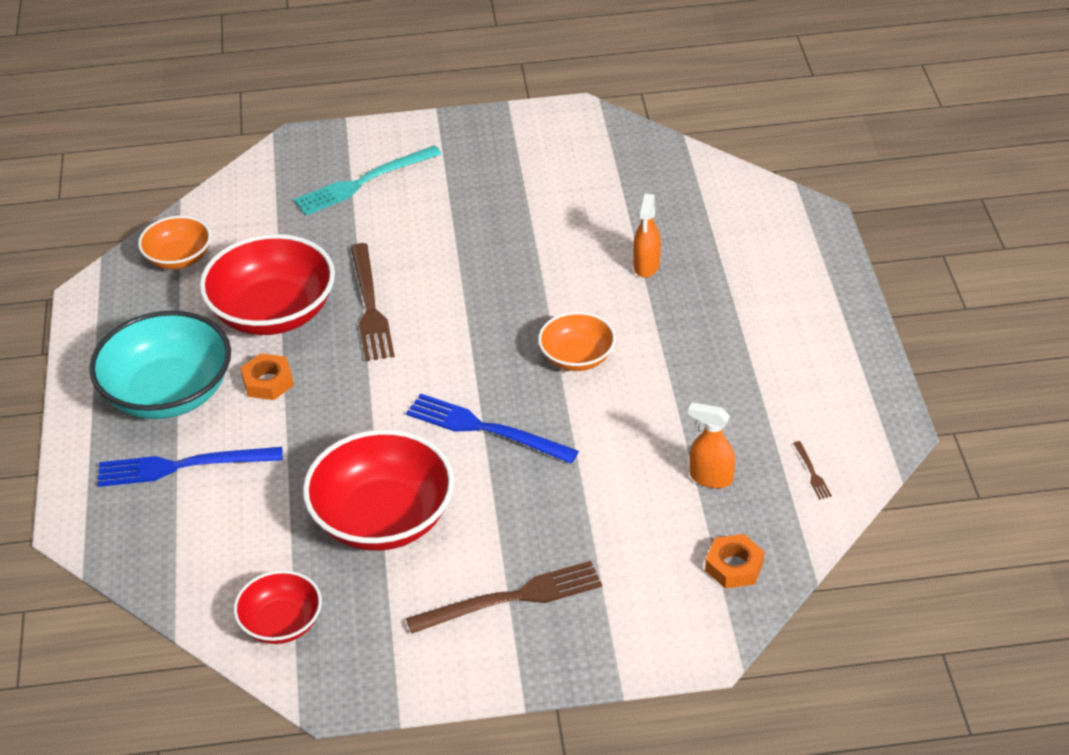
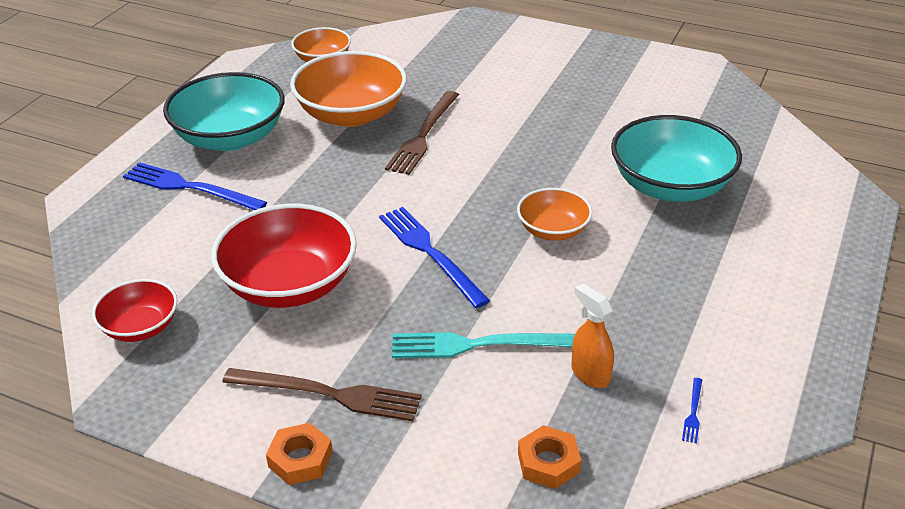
camera: 30 degrees right, 5 degrees down
red bowl [199,234,335,335] -> orange bowl [290,51,407,127]
orange nut [240,353,294,400] -> orange nut moved to [266,423,333,485]
turquoise fork [294,145,441,216] -> turquoise fork moved to [392,332,575,358]
orange spray bottle [633,194,661,278] -> turquoise bowl [611,115,742,202]
brown fork [793,441,832,500] -> blue fork [682,378,702,443]

